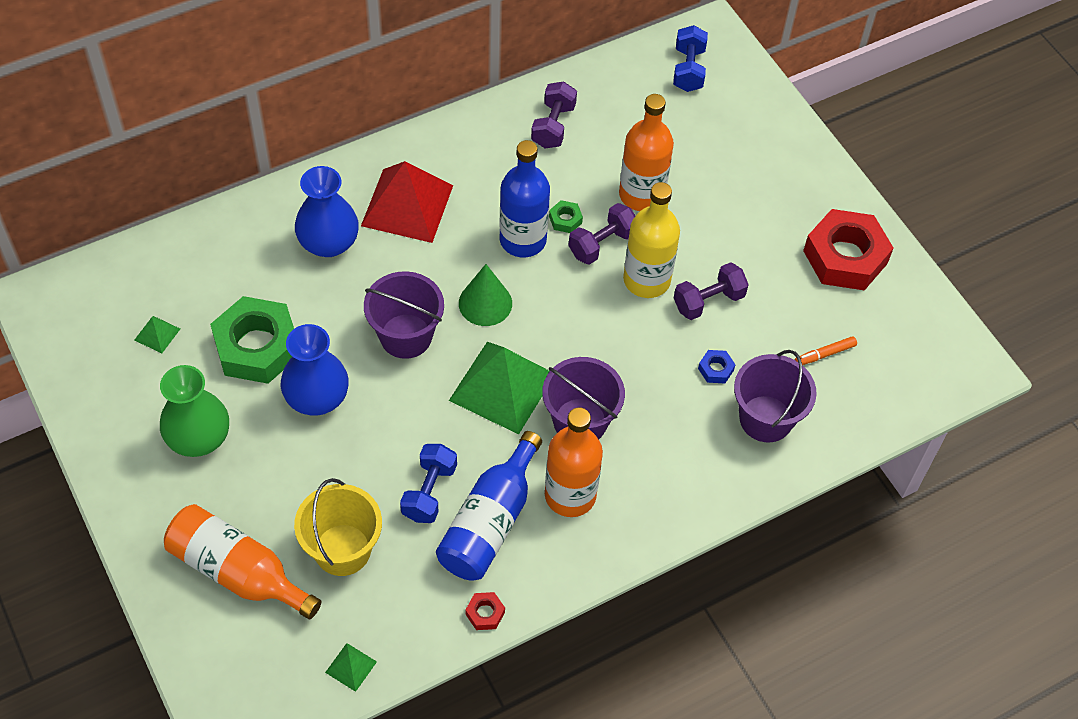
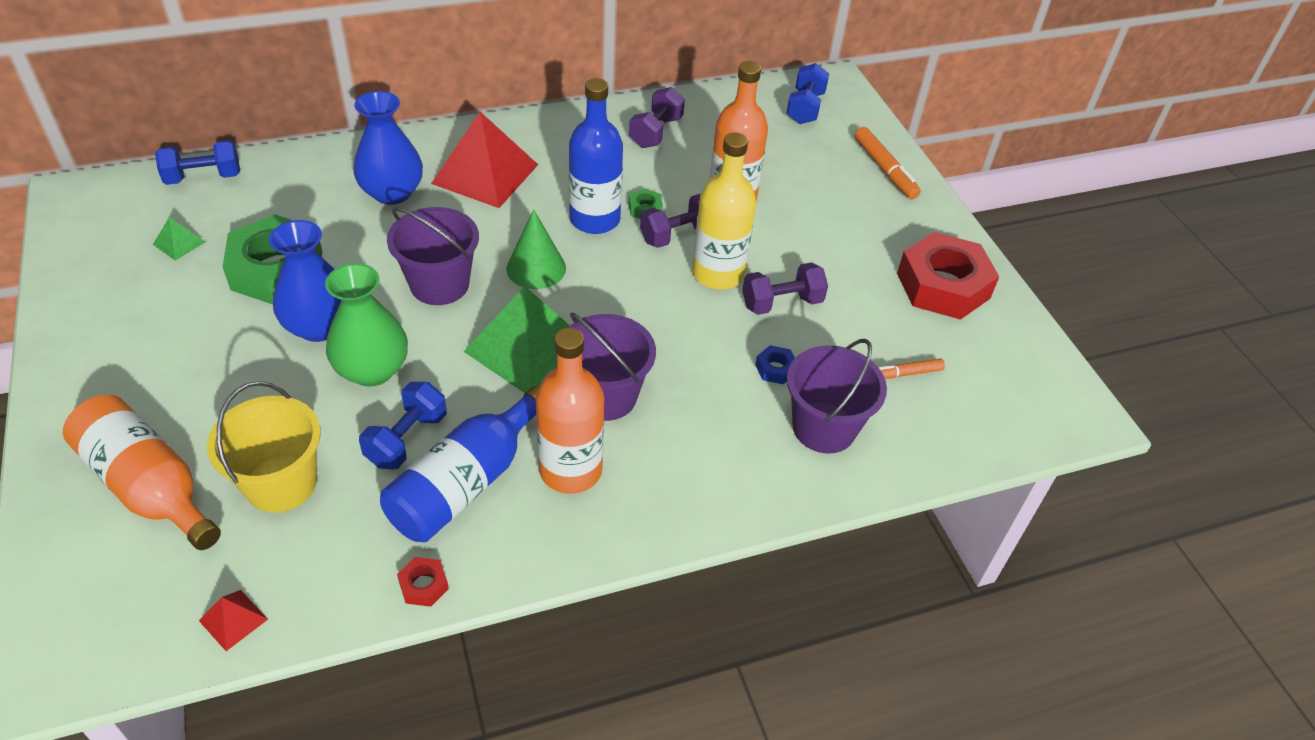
camera: 10 degrees right, 10 degrees down
green vase [160,365,229,457] -> green vase moved to [325,263,408,387]
green pyramid [325,643,377,692] -> red pyramid [199,590,268,651]
none -> blue dumbbell [155,140,240,185]
none -> orange marker [854,127,921,199]

